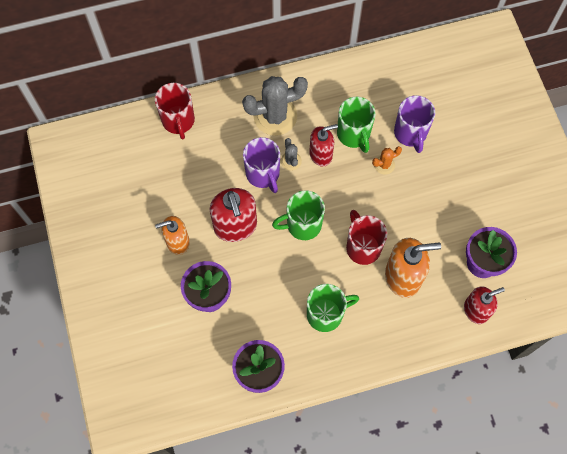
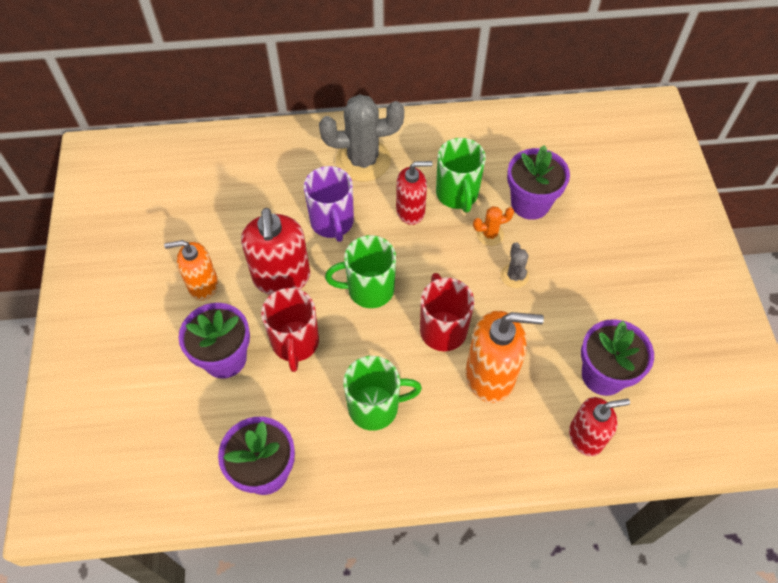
camera: 10 degrees right, 10 degrees down
red mug [155,83,195,140] -> red mug moved to [261,288,319,372]
grey cactus [281,138,302,171] -> grey cactus moved to [500,242,529,288]
purple mug [394,95,435,153] -> purple flower pot [507,145,570,220]

